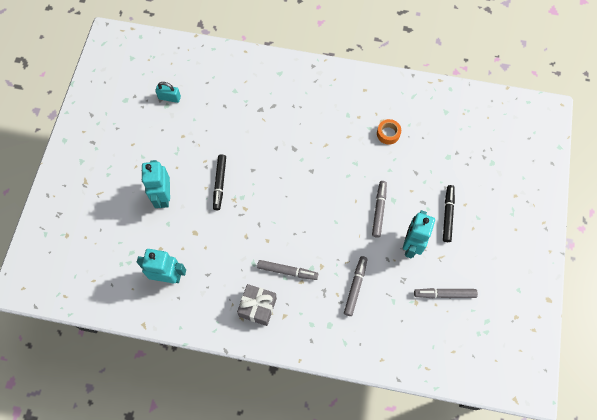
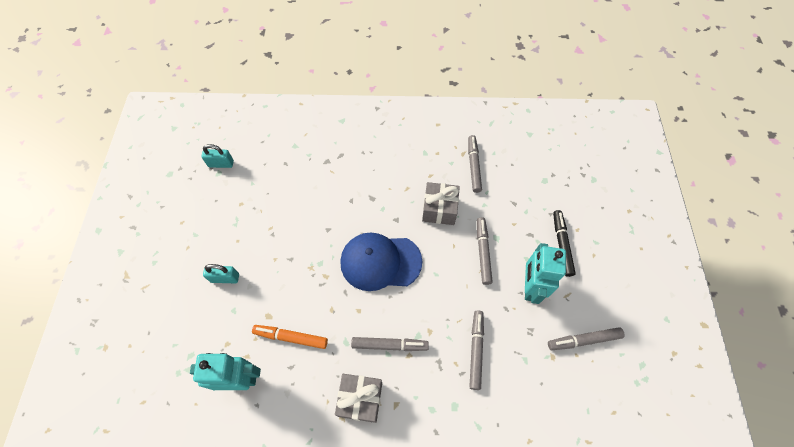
camera: 10 degrees left, 5 degrees down
turquoise robot [142,160,170,208] -> turquoise padlock [203,264,239,283]
black marker [213,155,226,210] -> none
orange tape [377,119,401,145] -> grey marker [468,135,482,193]
none -> orange marker [252,325,328,349]
none -> blue cap [340,232,423,291]
none -> grey gift [422,182,460,225]

